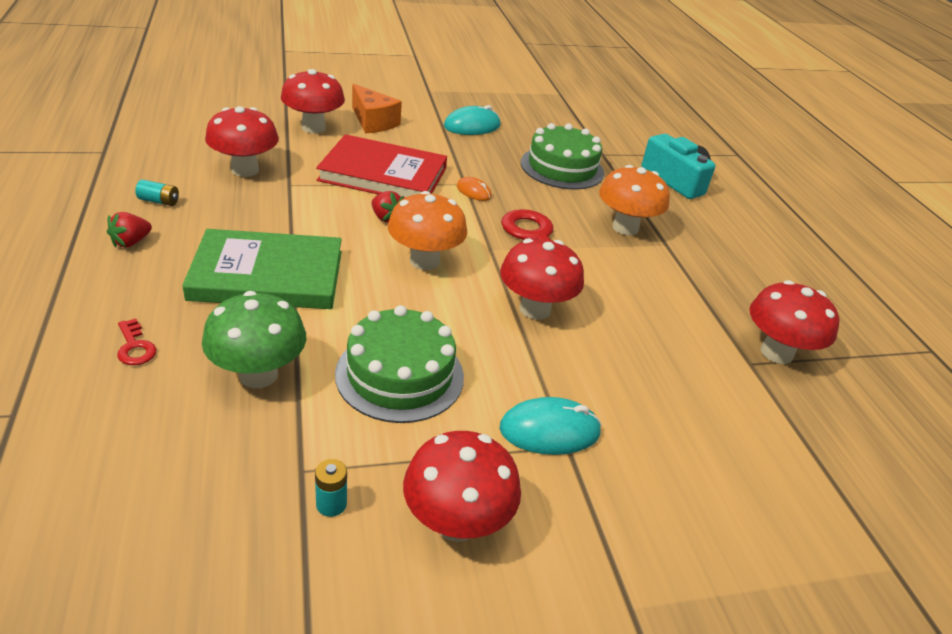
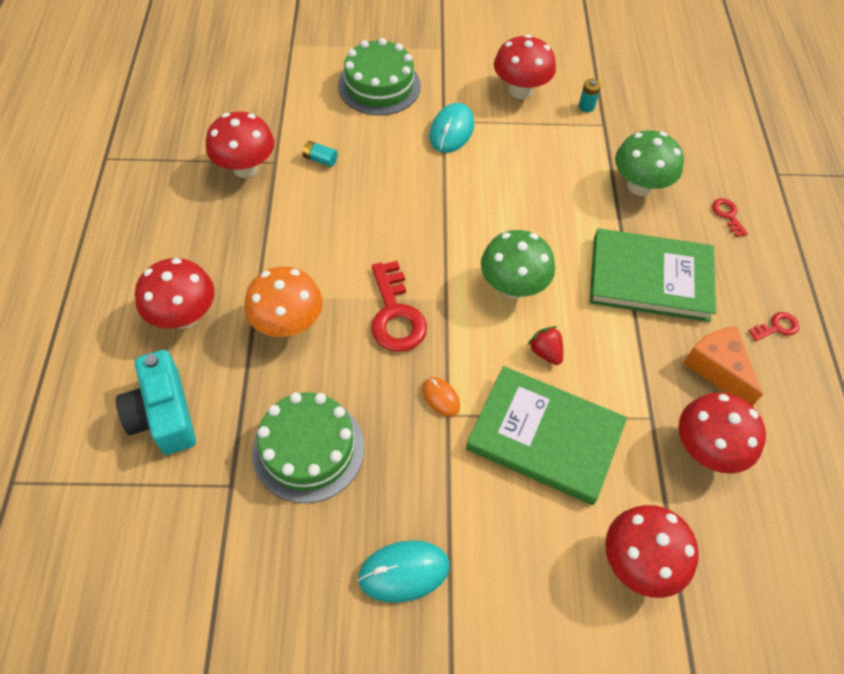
camera: 165 degrees left, 20 degrees up
red strawberry [107,212,152,247] -> red key [748,312,799,341]
turquoise battery [135,179,179,206] -> turquoise battery moved to [303,141,338,167]
red book [316,134,447,198] -> green book [466,366,627,505]
green cake [335,305,464,423] -> green cake moved to [338,38,421,115]
orange cheese [352,84,402,133] -> orange cheese moved to [683,326,763,406]
orange mushroom [388,191,467,270] -> green mushroom [481,230,555,299]
turquoise mouse [499,397,602,455] -> turquoise mouse turned 75 degrees counterclockwise [429,103,474,153]
red mushroom [500,238,584,320] -> red mushroom moved to [135,258,215,329]

